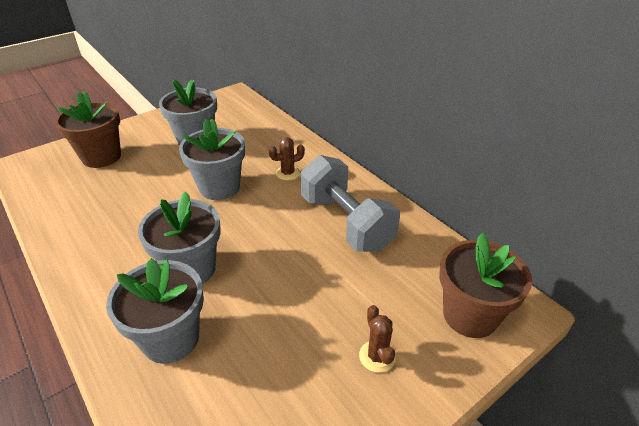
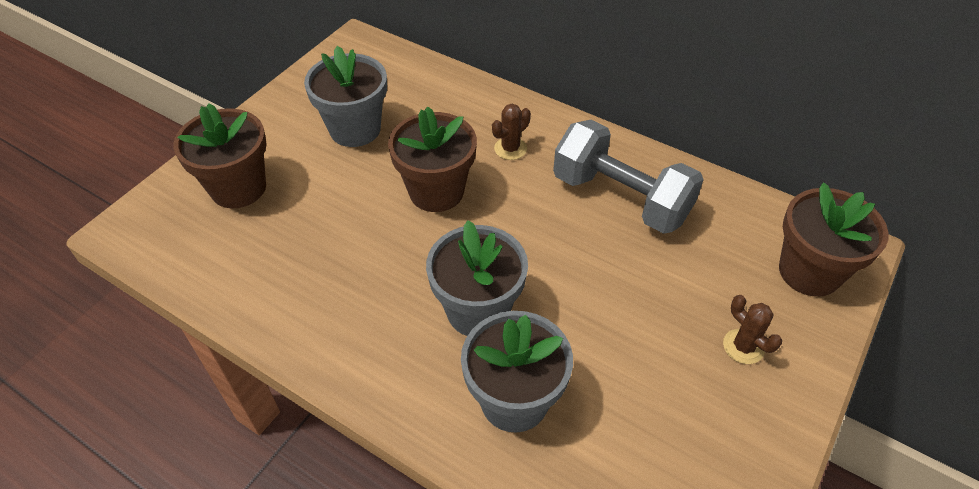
camera: 20 degrees left, 10 degrees up
grey flower pot [179,119,245,200] -> brown flower pot [388,107,477,212]

